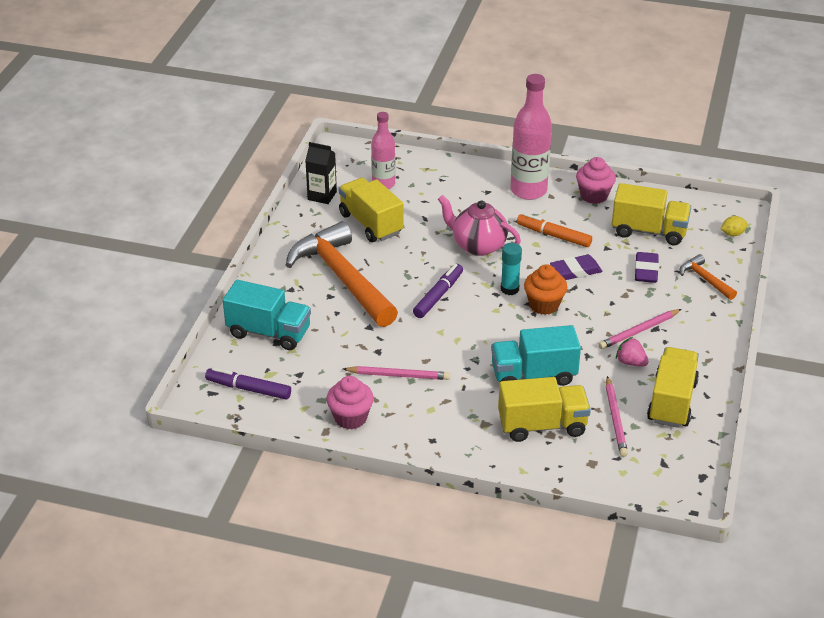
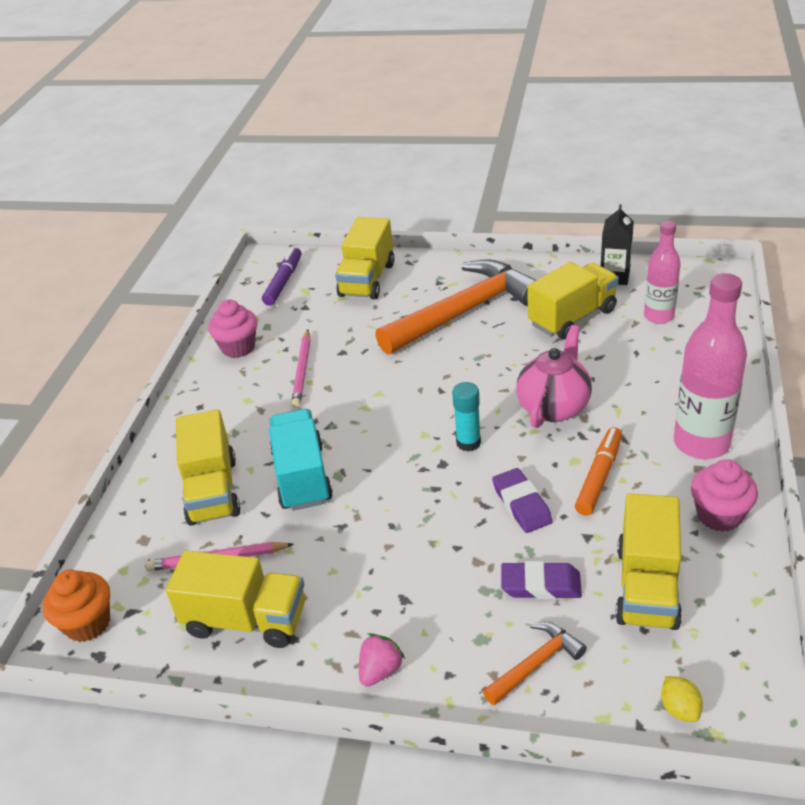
camera: 90 degrees right, 0 degrees up
turquoise truck [223,280,311,350] -> yellow truck [335,217,394,299]
purple marker [413,264,463,318] -> none
orange cupcake [524,264,567,315] -> orange cupcake moved to [43,570,110,642]
pink pencil [598,309,682,349] -> none
pink strawberry [616,337,649,367] -> pink strawberry moved to [359,633,405,687]

